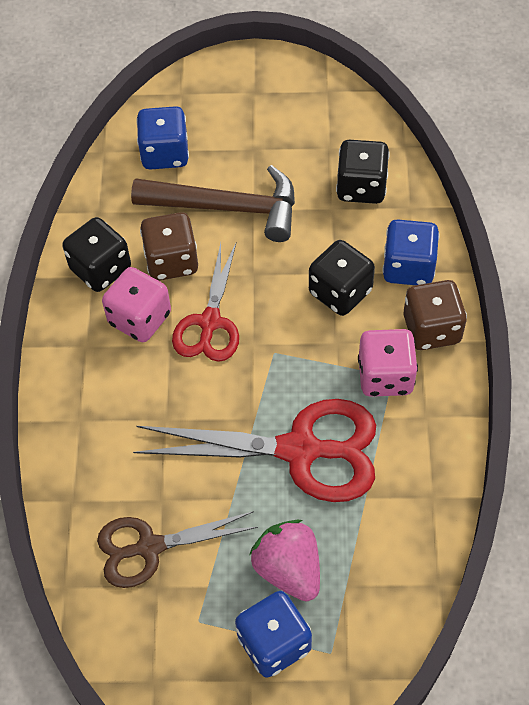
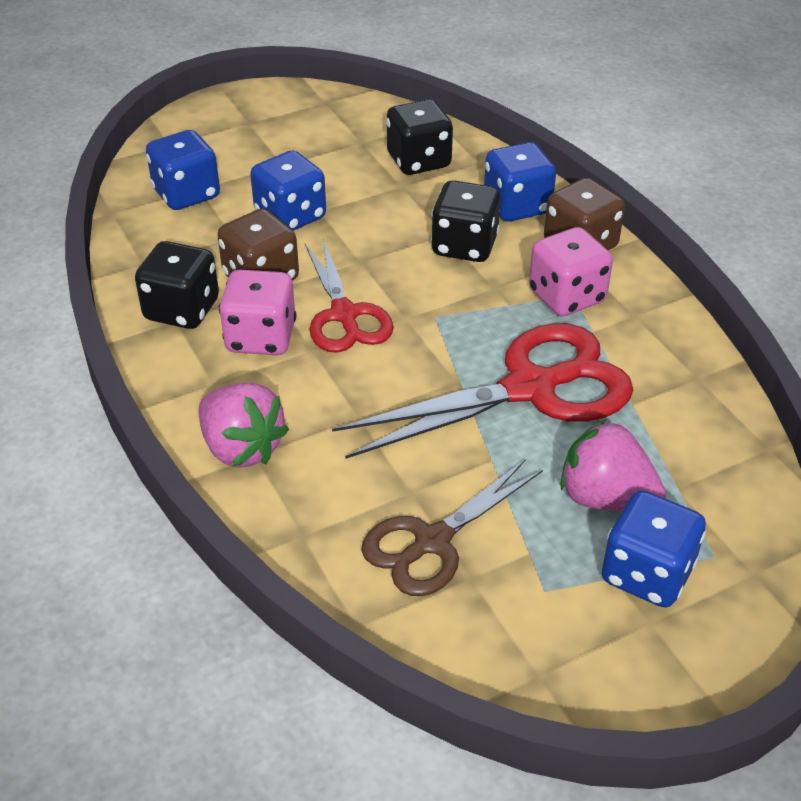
camera: 30 degrees left, 15 degrees down
brown hammer [131,165,295,242] -> blue dice [250,150,326,231]
none -> pink strawberry [198,383,289,467]

